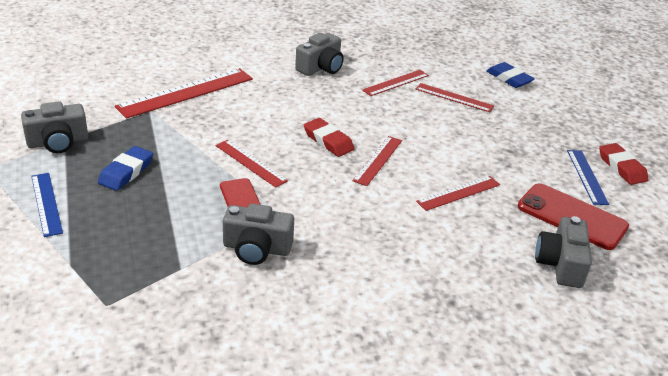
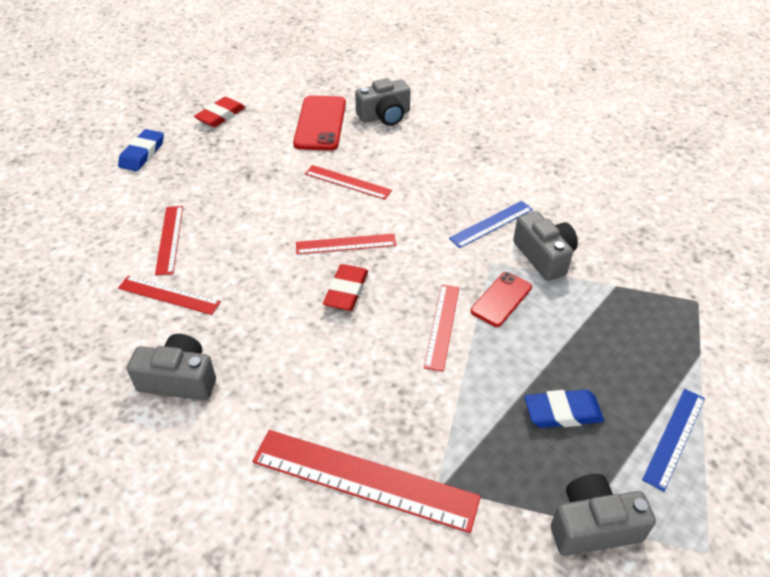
camera: 120 degrees left, 10 degrees up
grey camera [21,101,88,153] -> grey camera turned 45 degrees counterclockwise [551,474,656,556]
blue eraser [486,62,535,88] -> blue eraser moved to [118,129,164,171]
blue ruler [567,150,609,205] -> blue ruler moved to [449,201,533,248]

